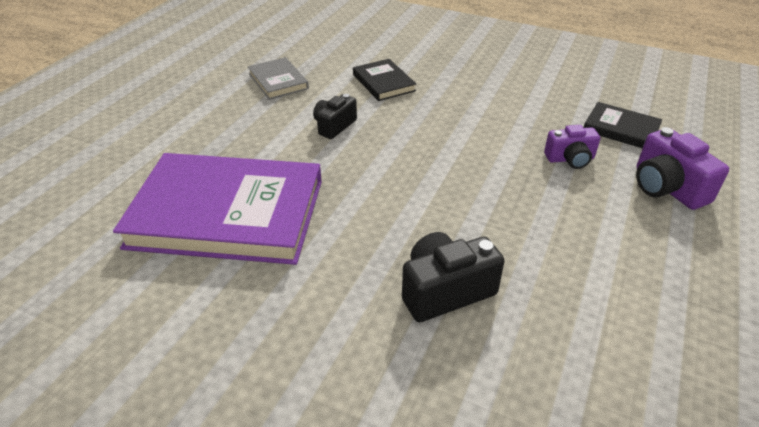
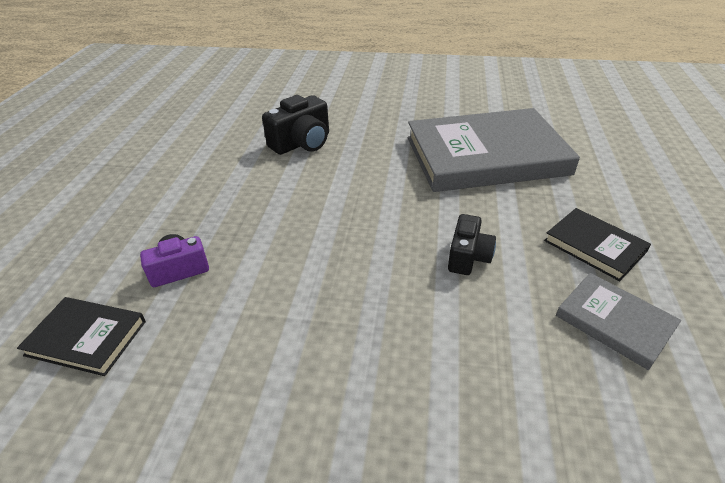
camera: 165 degrees right, 0 degrees up
purple book [113,153,322,265] -> grey book [408,108,580,192]
black book [353,59,416,101] -> black book moved to [544,208,651,281]
purple camera [636,127,729,210] -> none

